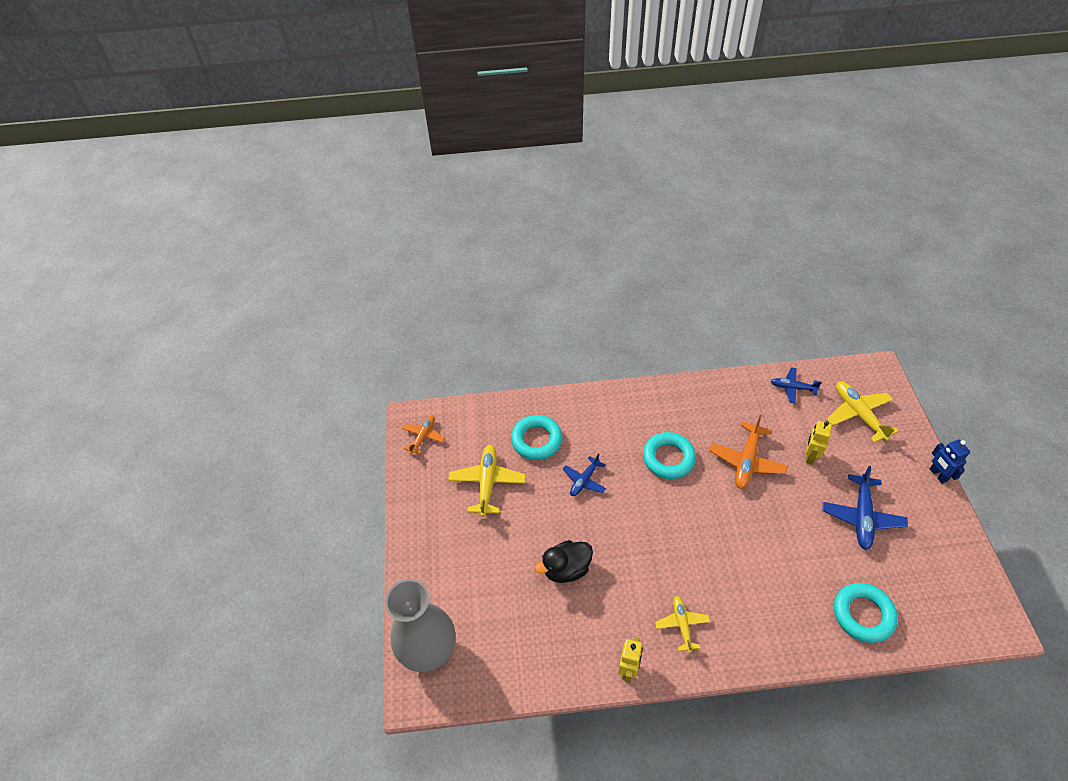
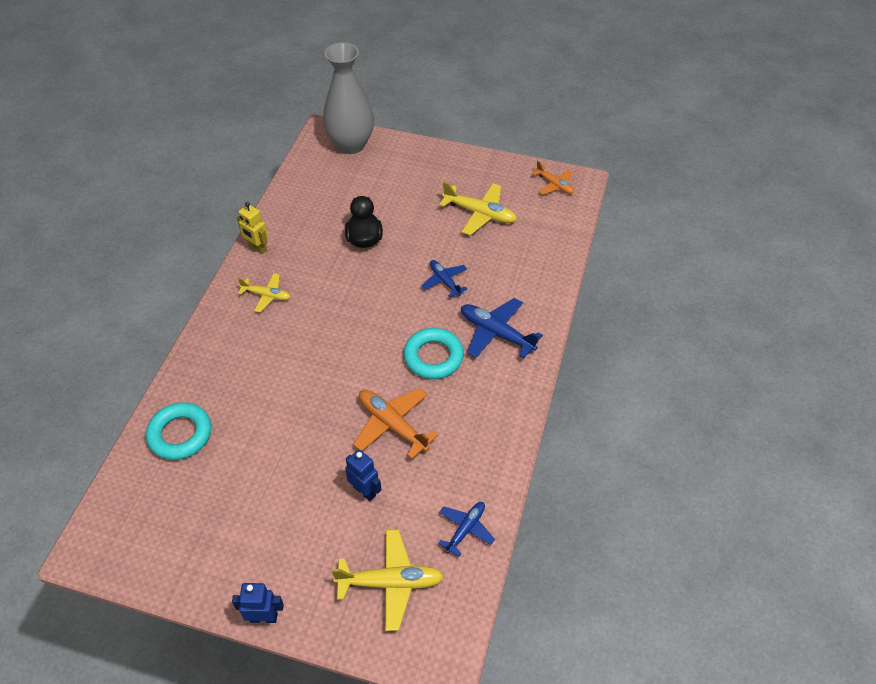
camera: 110 degrees right, 0 degrees up
turquoise ring [511,415,563,460] -> none
yellow robot [806,421,832,465] -> blue robot [345,449,381,501]
blue plane [823,466,908,550] -> blue plane moved to [461,298,543,358]

